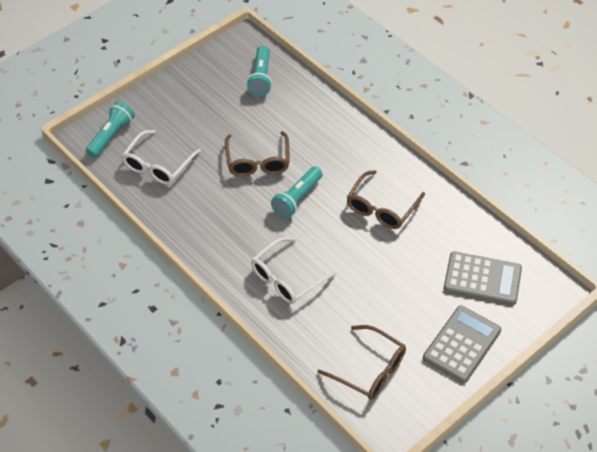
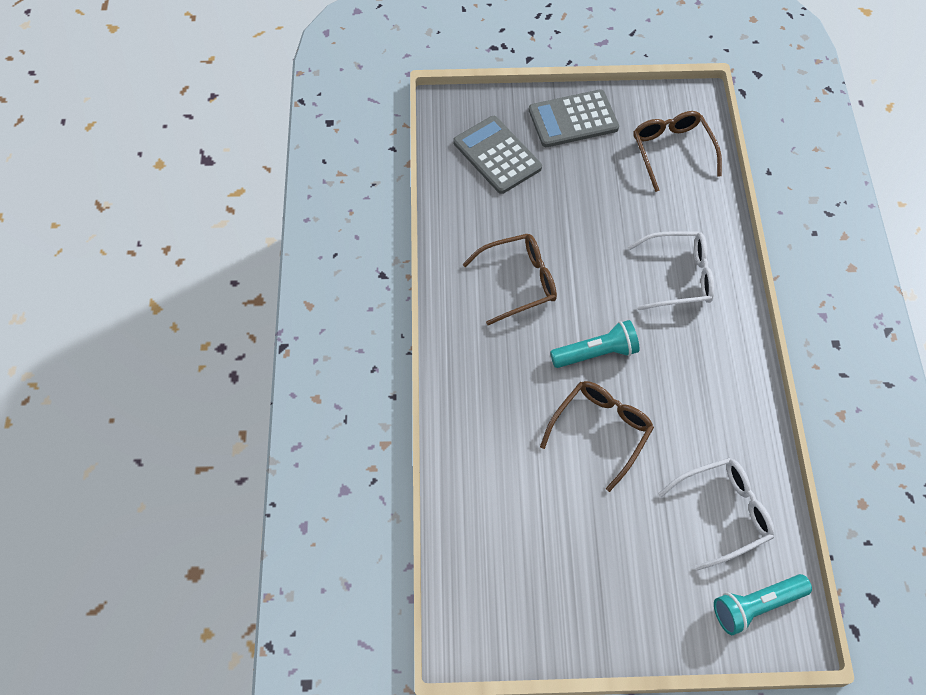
camera: 140 degrees left, 10 degrees up
turquoise flashlight [247,46,272,96] -> none

